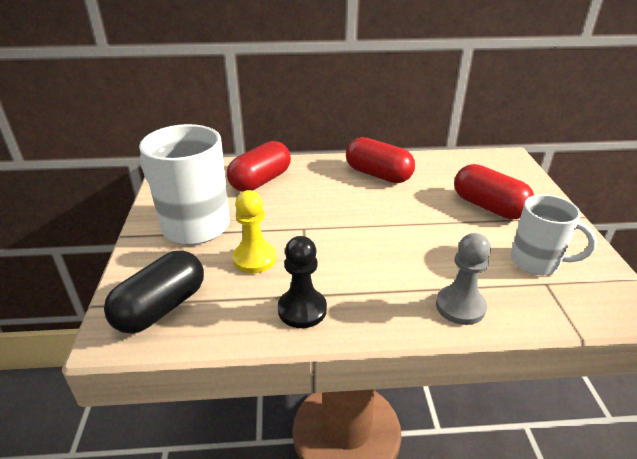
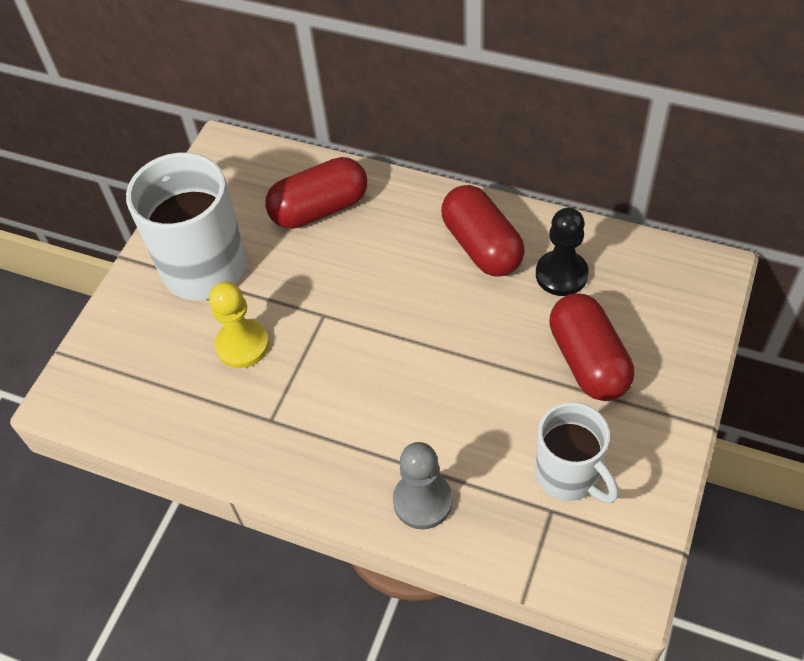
camera: 30 degrees right, 20 degrees up
black capsule [104,250,204,334] -> none
black pawn [278,236,327,328] -> black pawn moved to [536,208,589,296]

